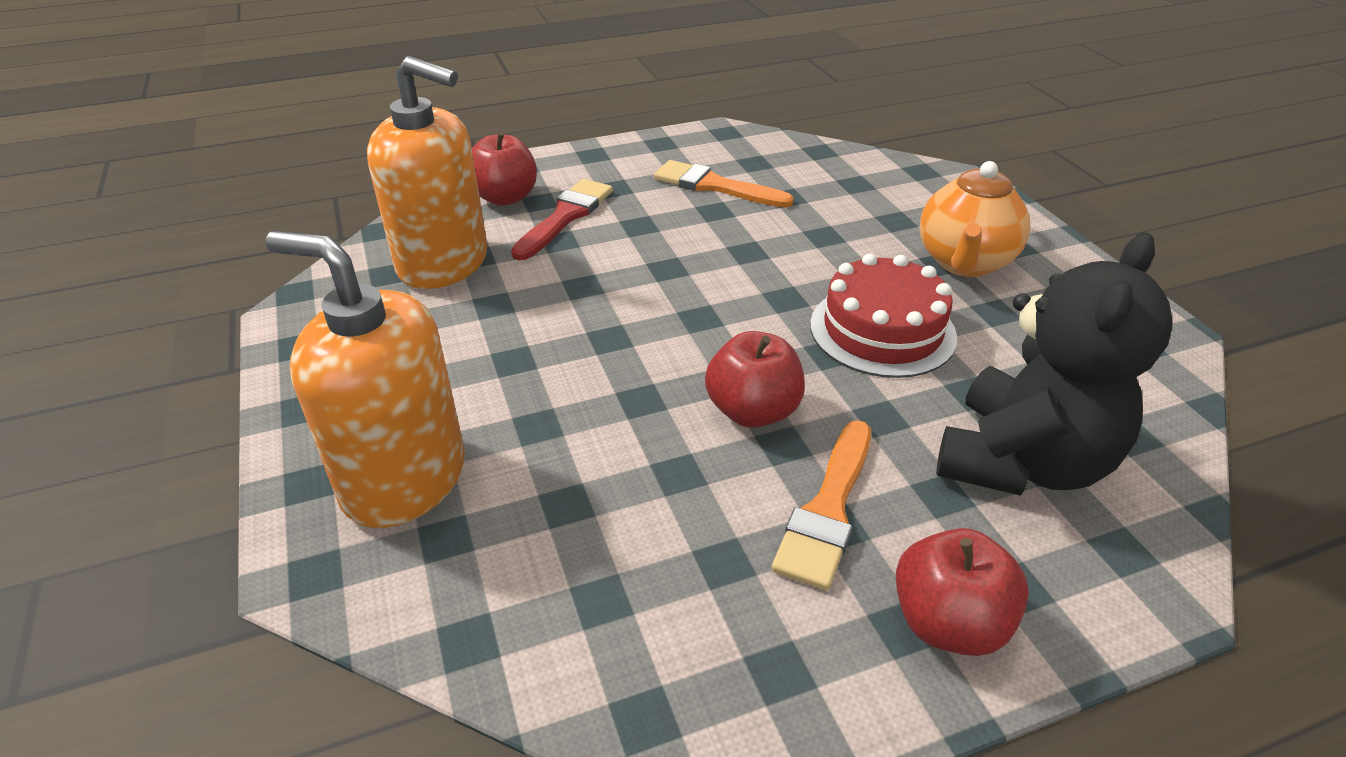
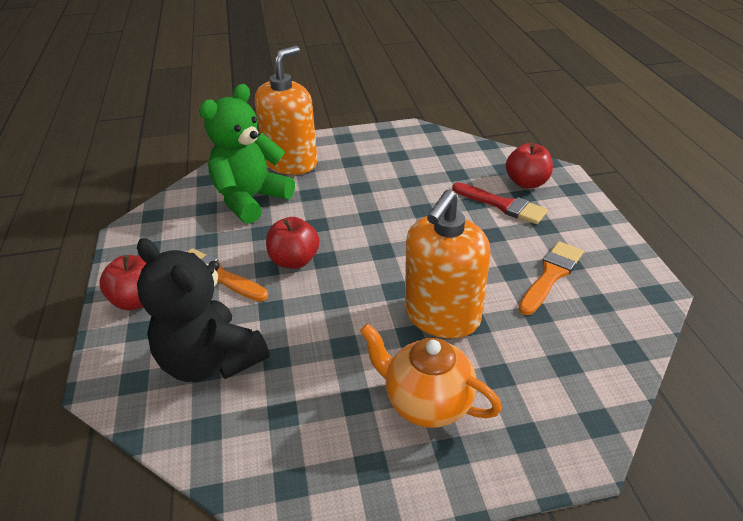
camera: 100 degrees right, 0 degrees up
orange soap dispenser [367,56,487,289] -> orange soap dispenser moved to [405,190,491,338]
red cake [810,254,957,378] -> none
none -> green teddy bear [199,84,295,224]

